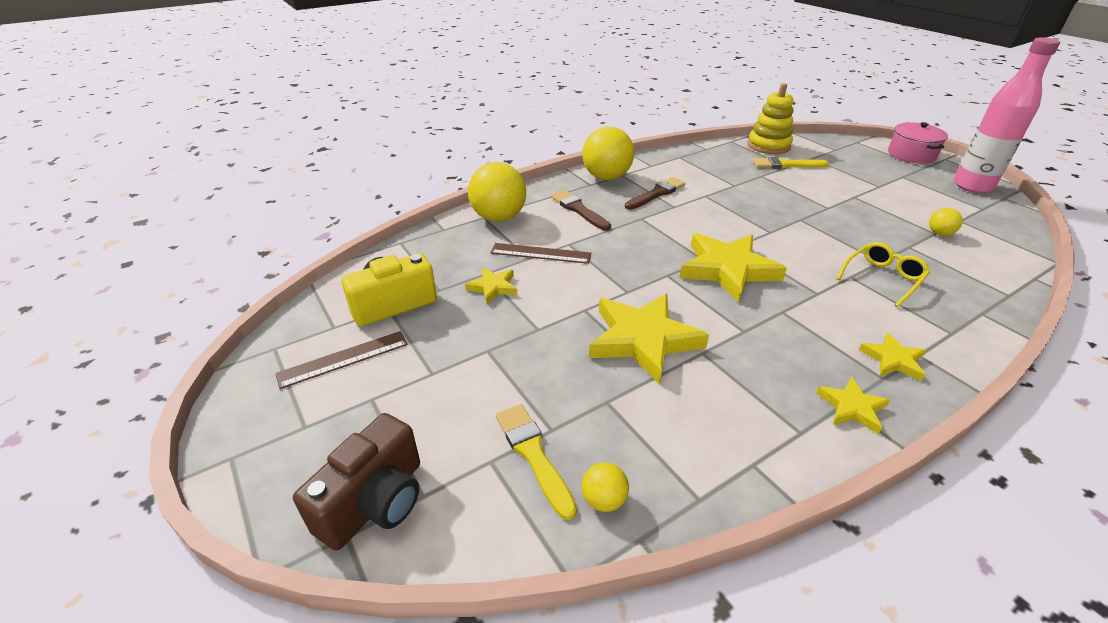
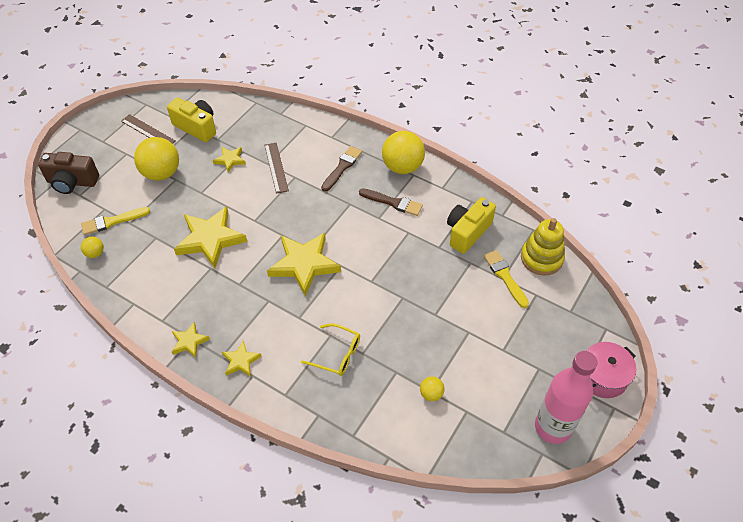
camera: 65 degrees right, 15 degrees up
yellow ball [468,162,526,222] -> yellow ball moved to [134,137,179,181]
yellow brush [496,404,577,520] -> yellow brush turned 150 degrees counterclockwise [81,207,150,235]
none -> yellow camera [447,197,496,254]

